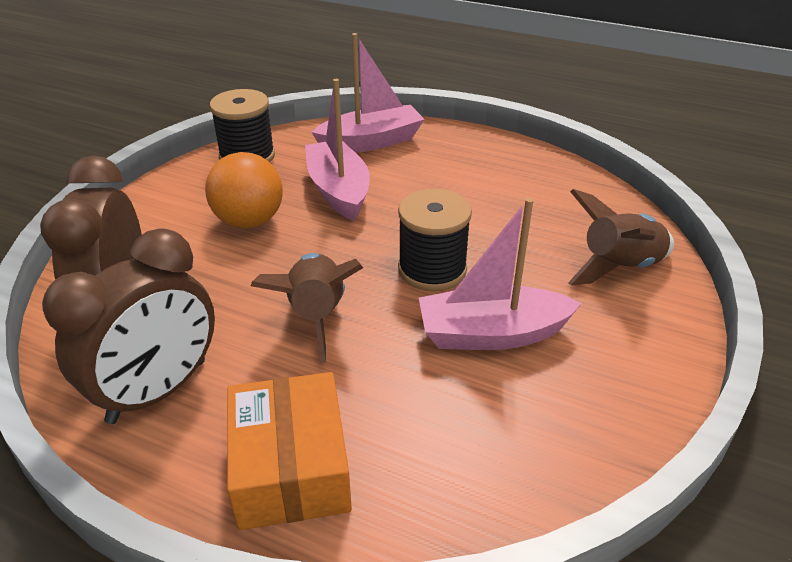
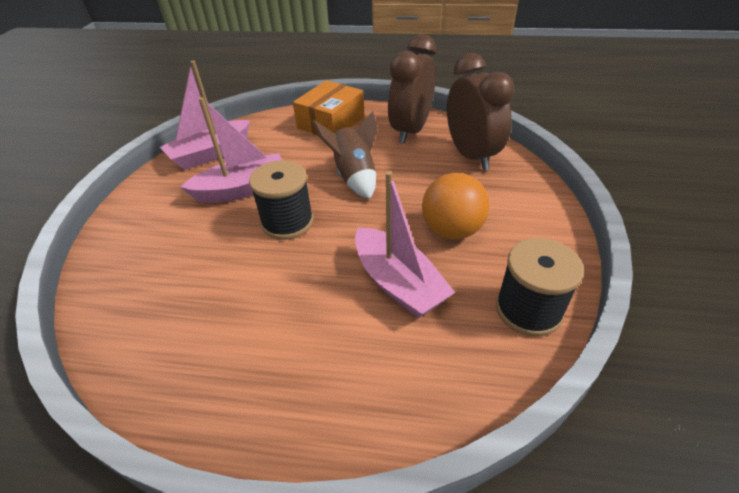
camera: 165 degrees right, 5 degrees up
orange box [227,372,352,530] -> orange box turned 60 degrees clockwise [293,80,364,135]
pink boat [311,33,425,153] -> pink boat moved to [160,61,250,170]
brown rocket [568,189,674,285] -> none

